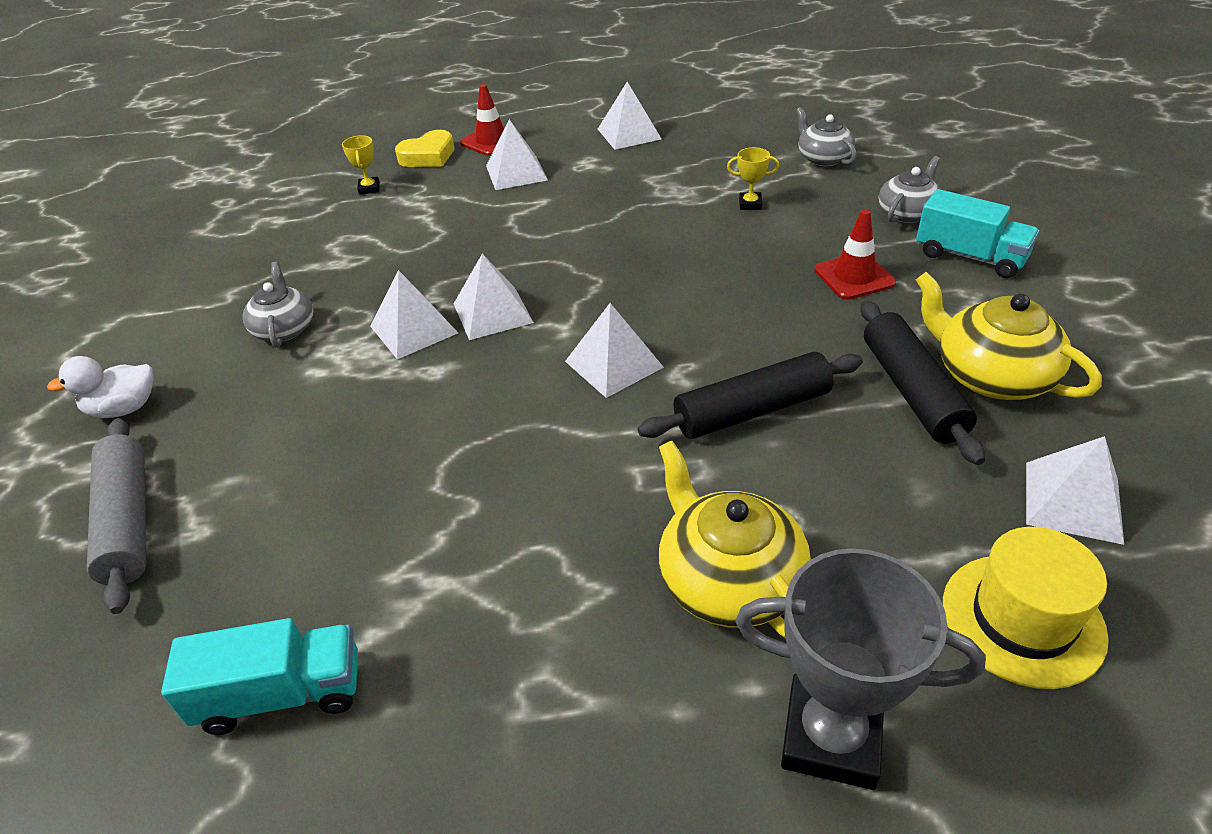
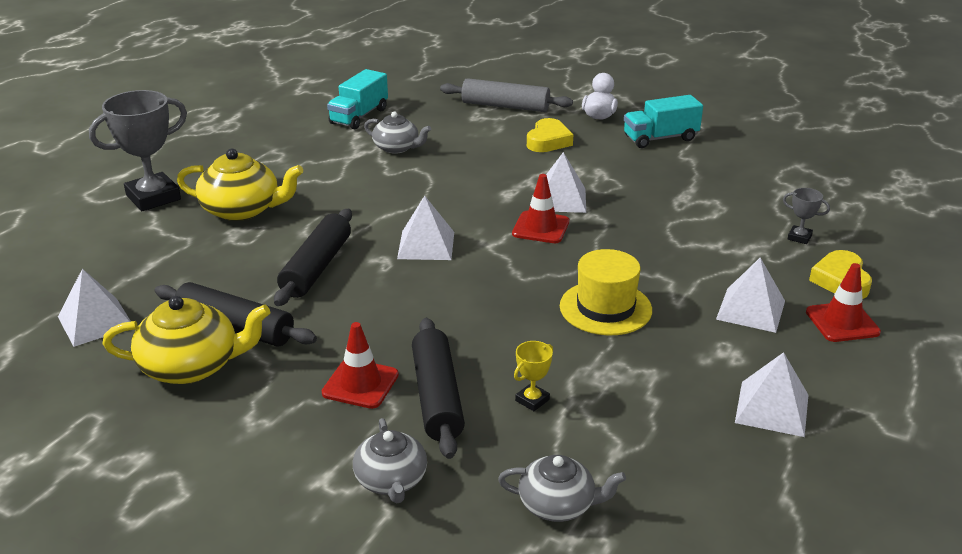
camera: 125 degrees right, 10 degrees down
grey teapot [243,262,314,348] -> grey teapot moved to [364,111,431,154]
yellow trophy [342,135,380,195] -> grey trophy [783,188,830,244]
white pyramid [454,254,534,340] -> red traffic cone [512,174,569,243]
turquoise truck [916,189,1039,278] -> turquoise truck moved to [624,95,703,148]
yellow hat [943,527,1109,689] -> yellow hat moved to [560,249,652,335]
none -> black rolling pin [412,318,465,459]
none -> yellow heart [527,118,573,152]

